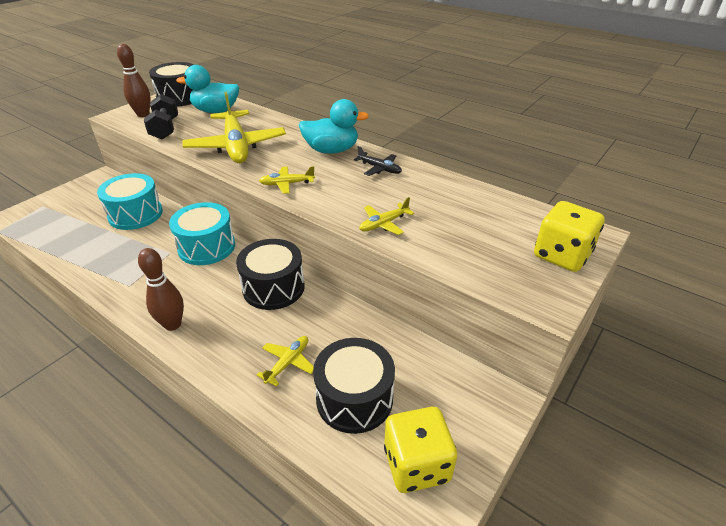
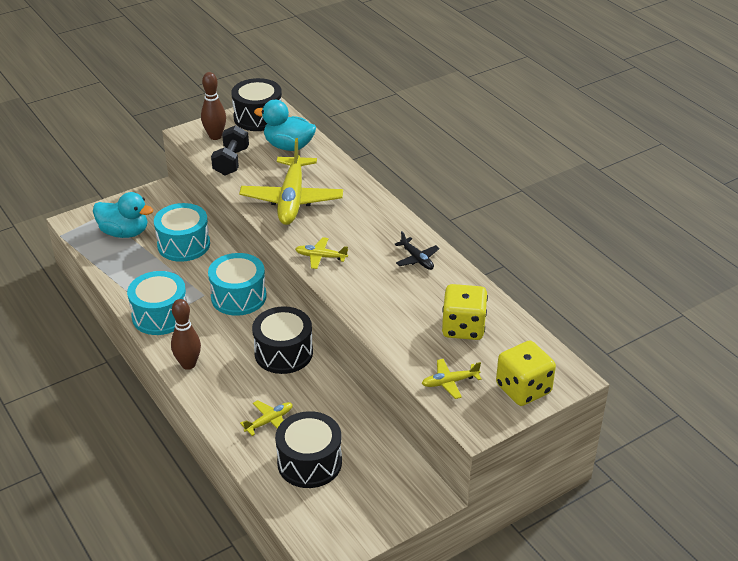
camera: 20 degrees right, 0 degrees up
turquoise duck [299,99,369,154] -> turquoise duck moved to [93,192,153,238]
yellow plane [359,197,414,235] -> yellow plane moved to [421,359,482,399]
yellow dice [384,407,457,493] -> yellow dice moved to [442,284,488,340]
none -> turquoise drum [127,271,187,335]

